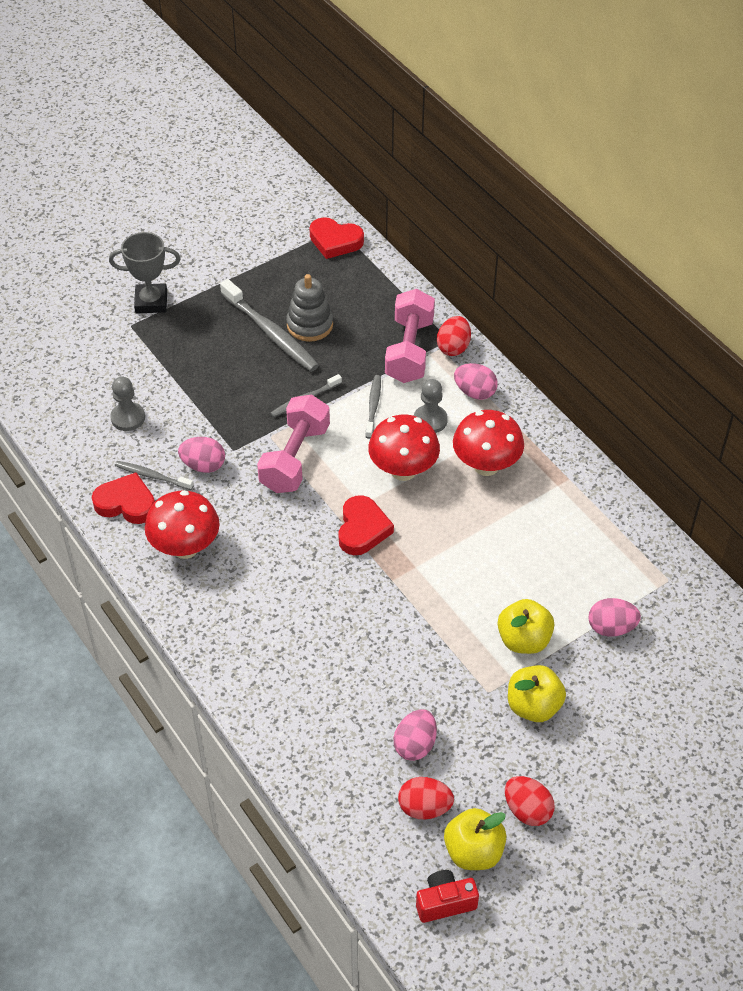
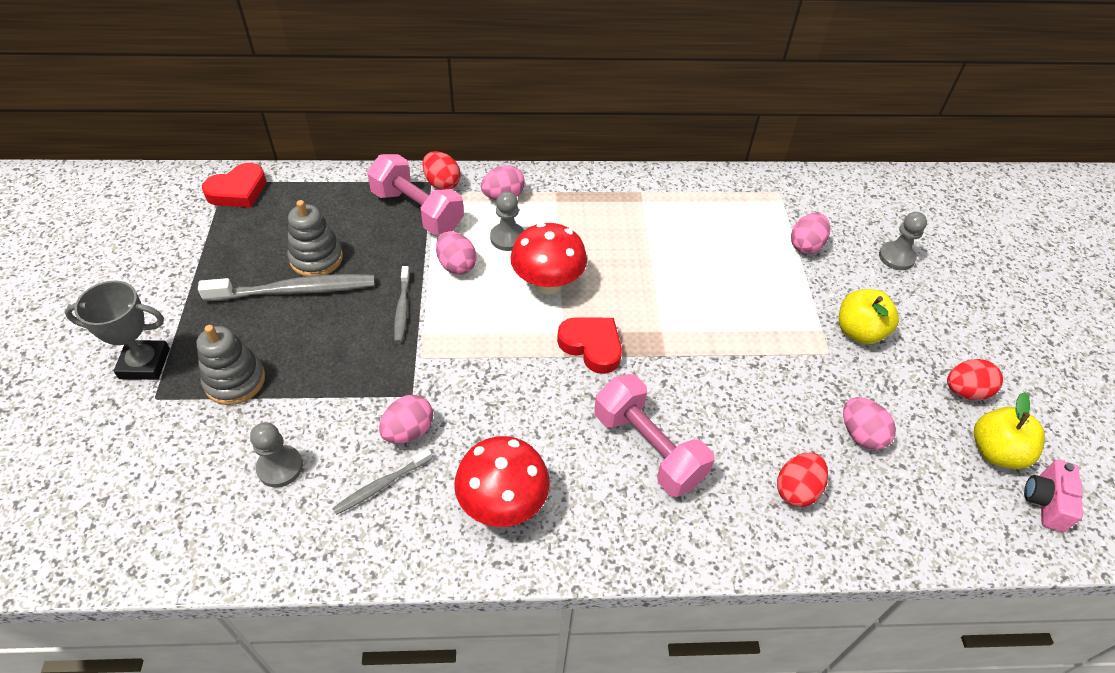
camera: 60 degrees left, 0 degrees up
red heart [92,472,155,524] -> none
grey trophy [109,232,181,314] -> grey trophy turned 60 degrees clockwise [65,281,170,380]
pink dumbbell [257,394,330,493] -> pink dumbbell moved to [594,374,714,497]
grey toothbrush [366,375,381,439] -> pink egg [436,231,477,275]
red egg [398,777,454,819] -> red egg moved to [777,452,828,507]
red camera [416,870,479,923] -> pink camera [1024,460,1083,532]
red mushroom [453,410,524,476] -> none
yellow apple [498,599,554,654] -> none
none -> grey stacking toy [196,325,265,405]
none -> grey pawn [879,212,927,270]

